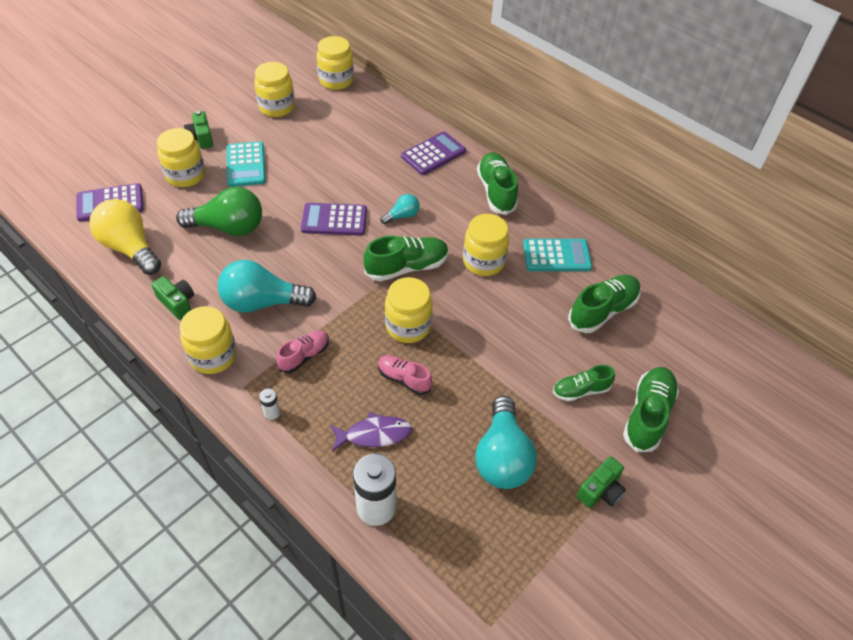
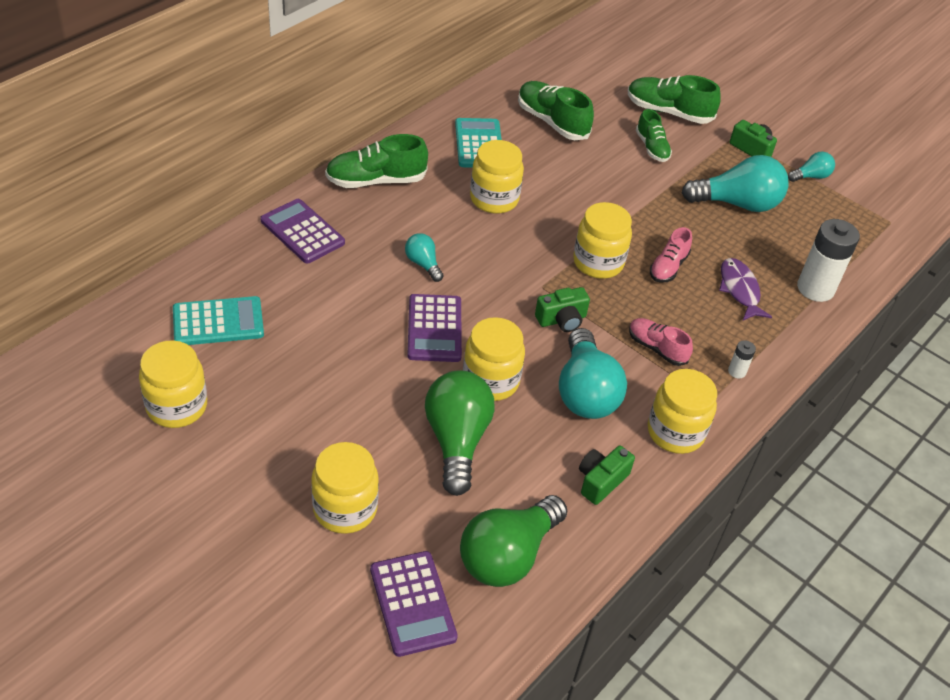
camera: 95 degrees left, 5 degrees down
yellow light bulb [89,199,161,275] -> green light bulb [460,495,567,587]
green camera [184,111,213,149] -> green camera moved to [535,287,590,332]
turquoise calculator [227,142,266,187] -> turquoise calculator moved to [173,296,264,345]
yellow jar [317,36,354,90] -> yellow jar moved to [463,317,525,401]
green shoe [363,236,449,281] -> none
none -> turquoise light bulb [788,152,835,182]

